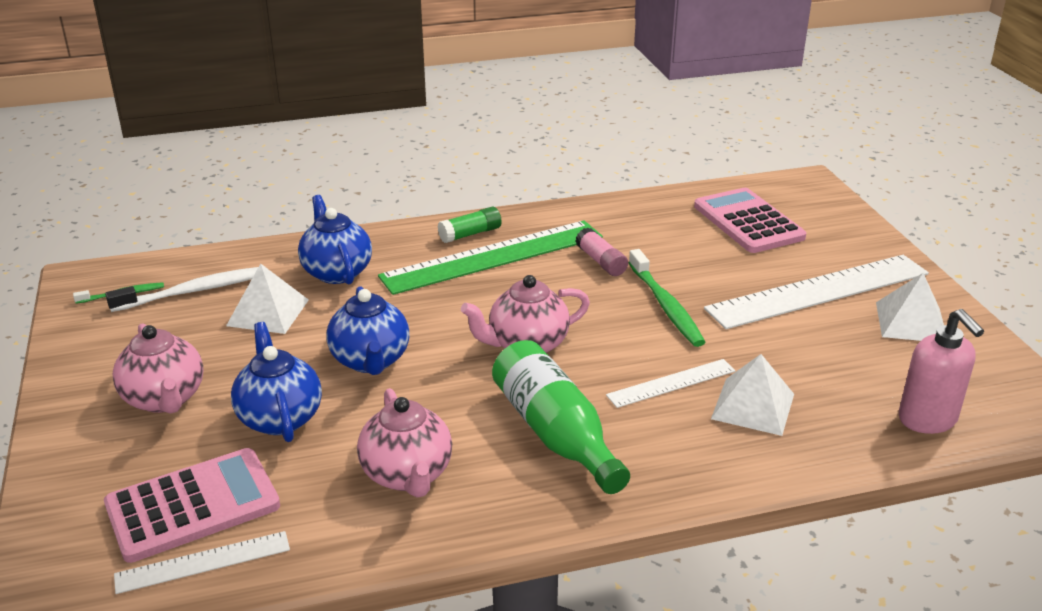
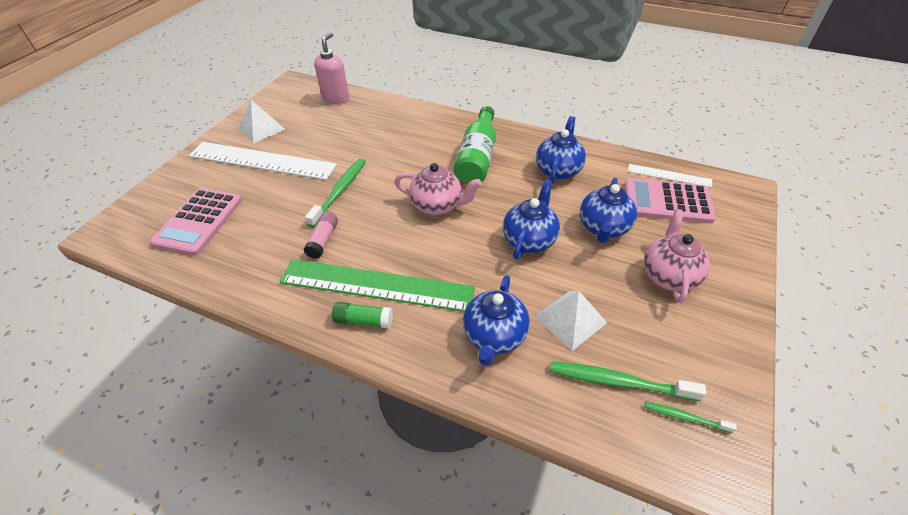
camera: 140 degrees left, 15 degrees up
white toothbrush [105,267,258,312] -> green toothbrush [550,362,706,401]
pink teapot [357,388,452,498] -> blue teapot [536,116,586,184]
white ruler [606,359,736,408] -> none
white pyramid [711,354,794,436] -> none

